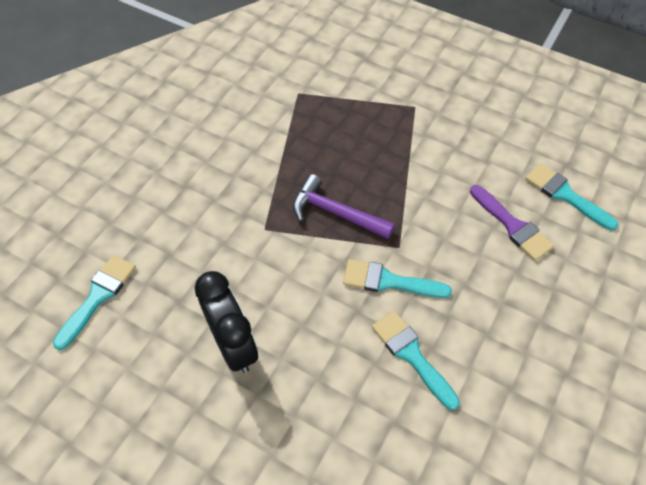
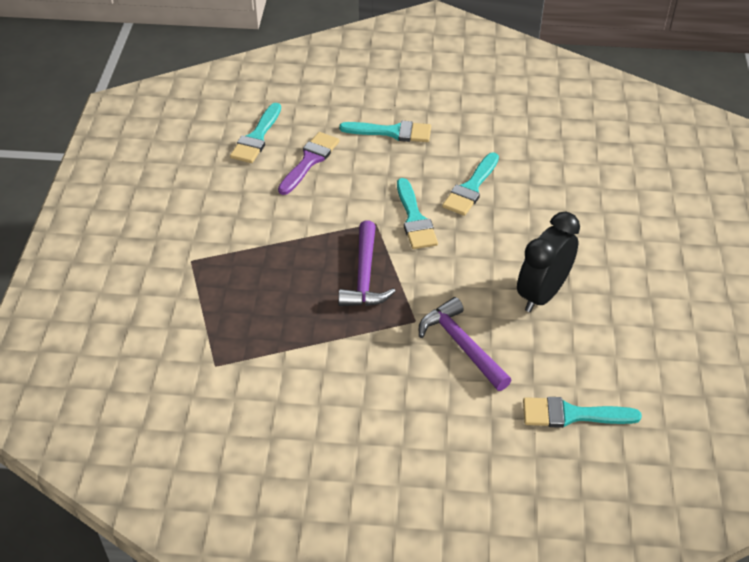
camera: 115 degrees left, 10 degrees down
none -> turquoise brush [339,121,431,142]
none -> purple hammer [419,297,511,391]

